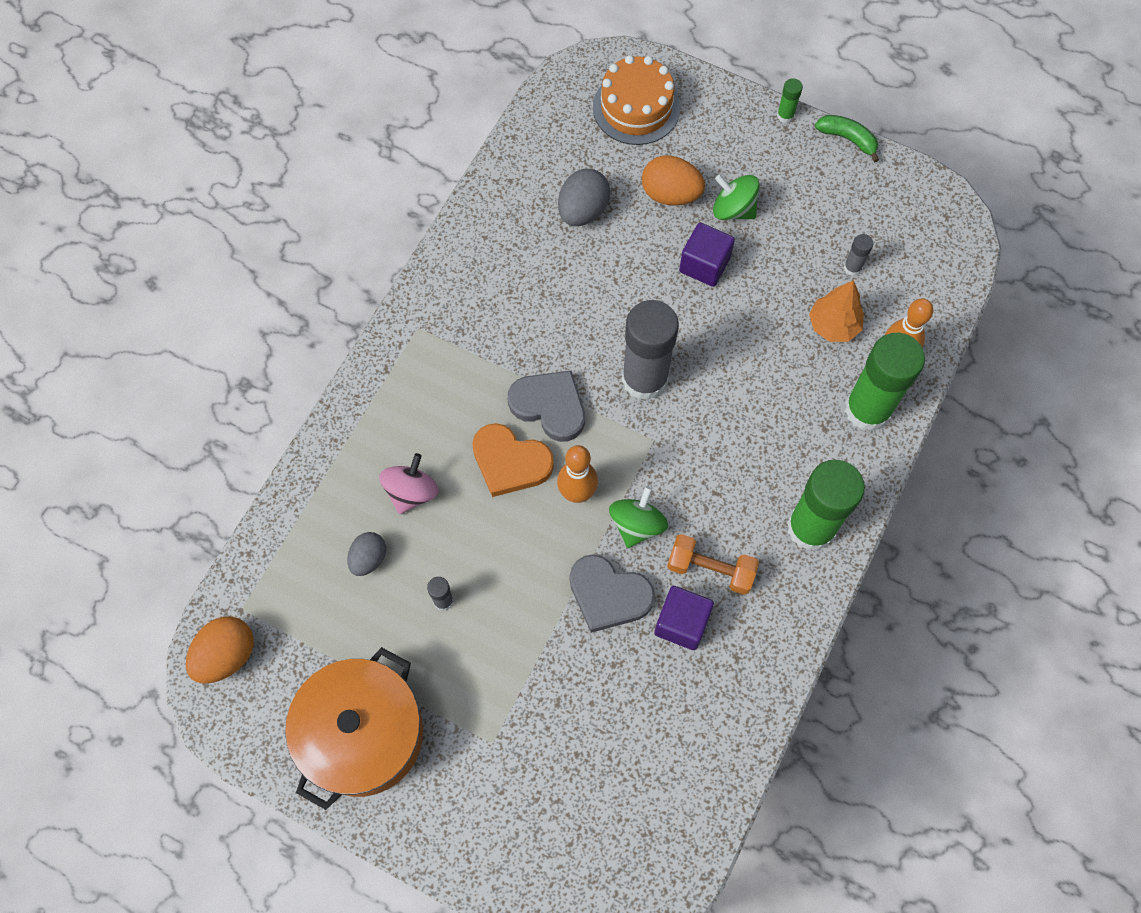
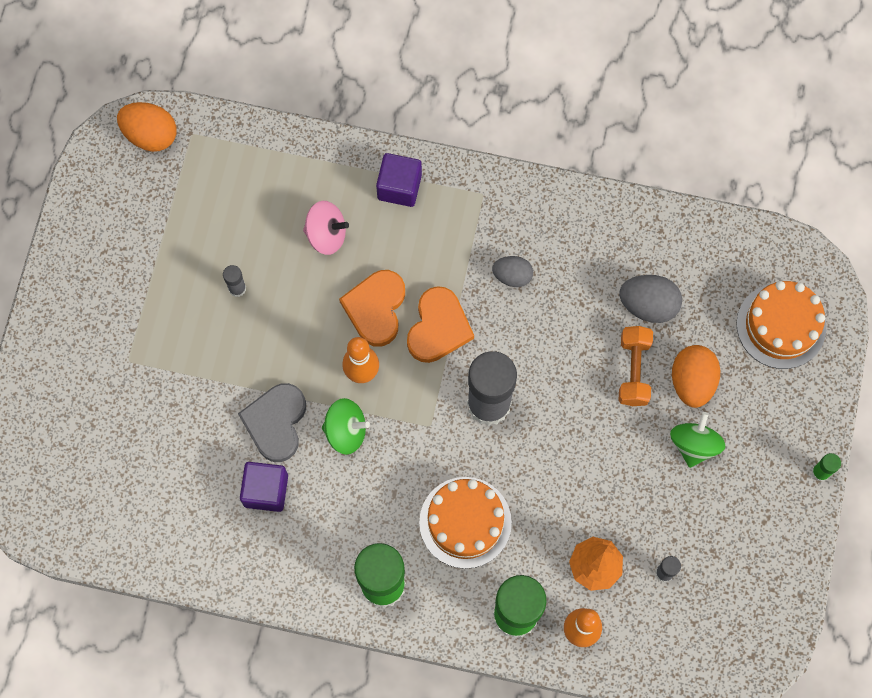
camera: 75 degrees right, 5 degrees up
orange pot [285,647,423,810] -> none
grey egg [347,532,386,576] -> grey egg moved to [492,256,533,287]
grey heart [508,370,585,442] -> orange heart [407,286,474,363]
orange dumbbell [667,534,759,595] -> orange dumbbell moved to [619,326,653,406]
purple cube [679,223,735,287] -> purple cube moved to [376,153,422,207]
green banana [815,115,879,162] -> none
none -> orange cake [419,477,512,569]

